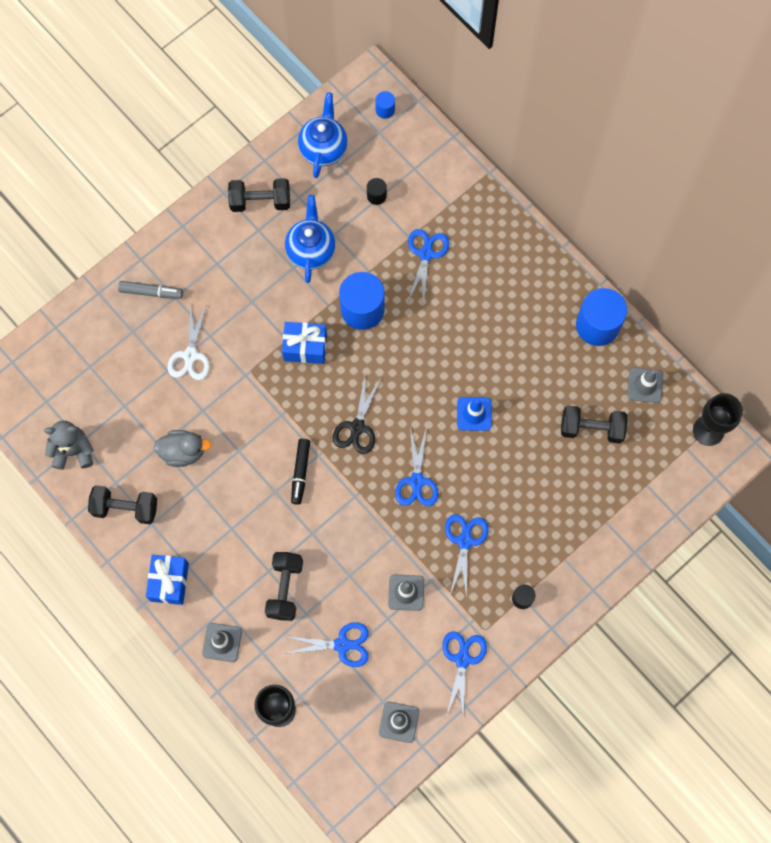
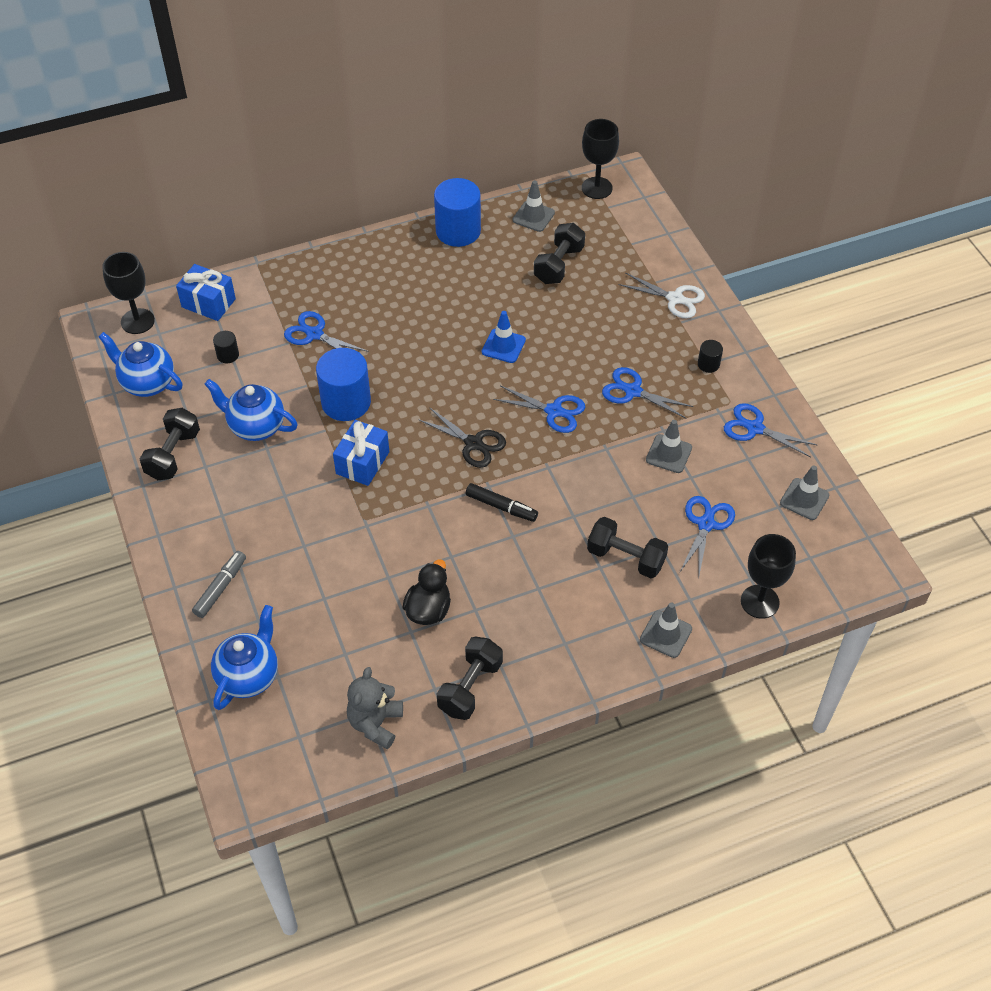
camera: 70 degrees left, 20 degrees down
blue gift [146,555,189,605] -> blue gift moved to [176,264,236,321]
grey duck [154,430,211,467] -> black duck [402,559,451,625]
white scissors [167,304,210,380] -> white scissors moved to [618,272,705,318]
blue cylinder [375,91,395,119] -> black goblet [102,252,155,334]
none -> blue teapot [211,605,278,710]

